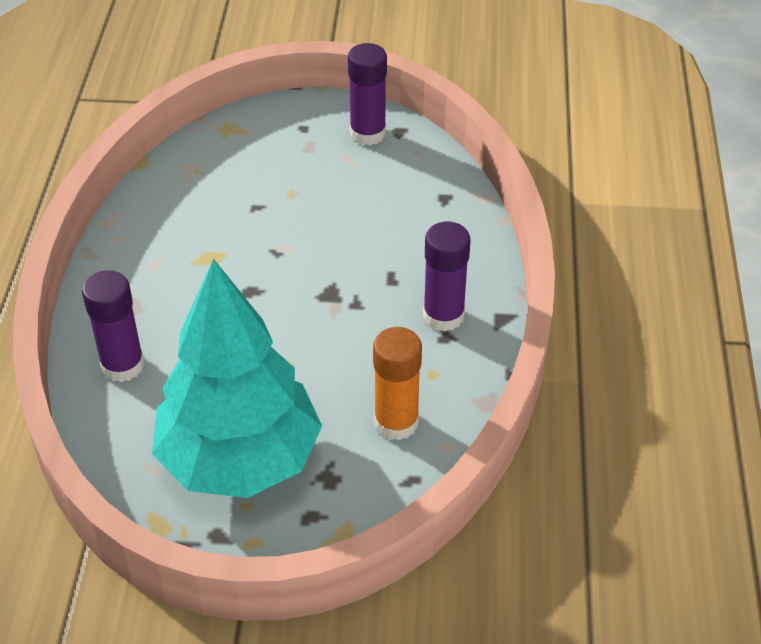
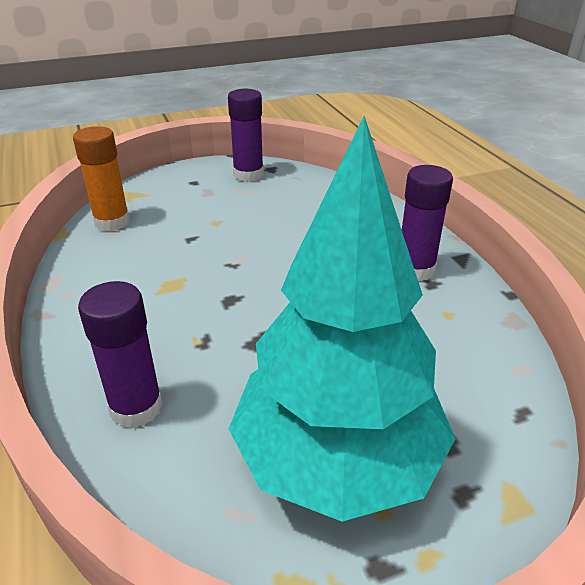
camera: 25 degrees left, 10 degrees down
orange glue stick [373,327,422,440] -> orange glue stick moved to [73,126,130,231]

